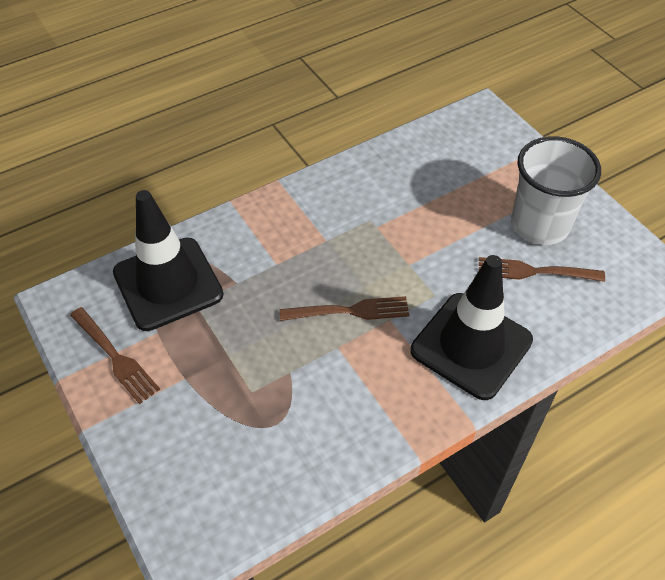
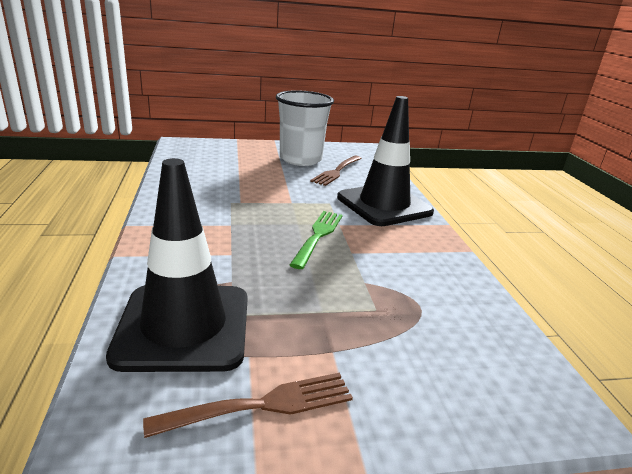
camera: 70 degrees left, 25 degrees down
brown fork [279,296,409,321] -> green fork [290,211,343,269]

